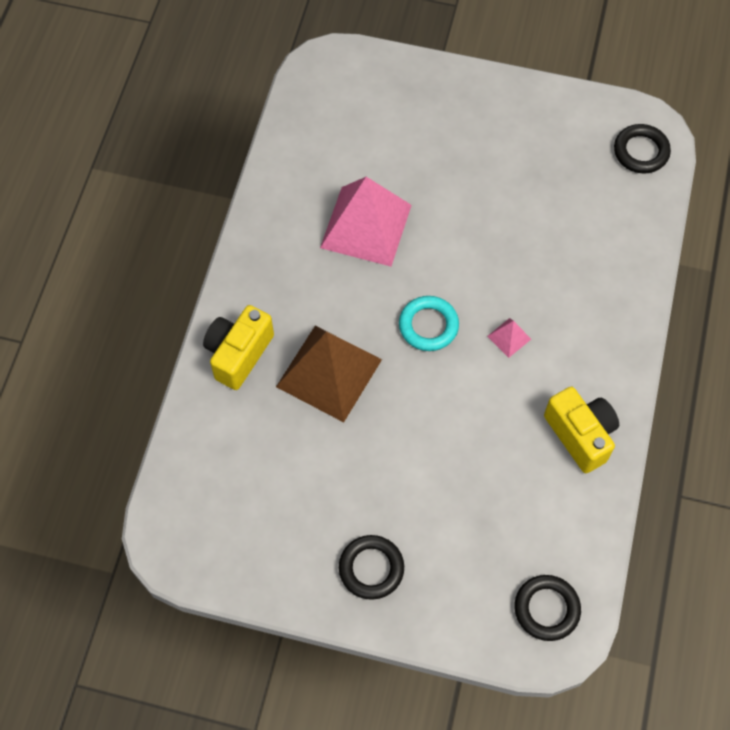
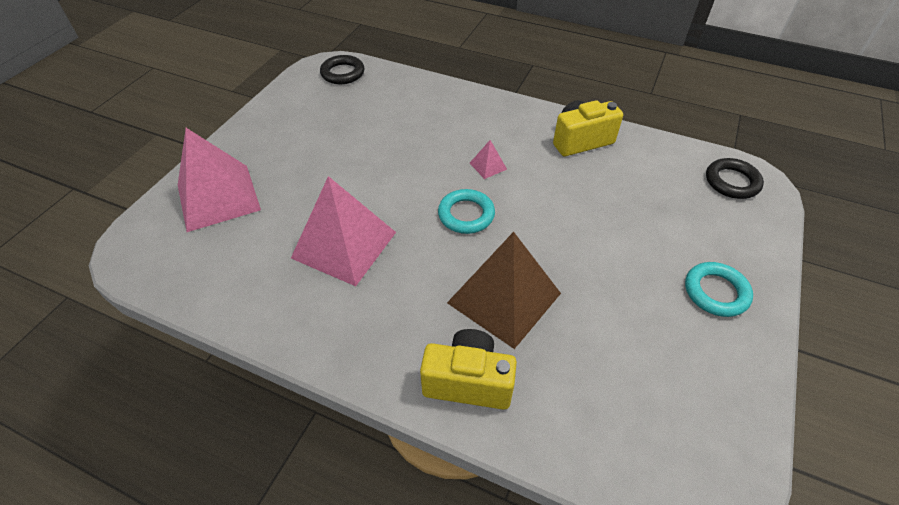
camera: 80 degrees left, 15 degrees down
yellow camera [203,305,274,390] -> yellow camera turned 150 degrees clockwise [420,329,517,410]
black ring [339,535,404,600] -> turquoise ring [685,262,753,317]
none -> pink pyramid [178,128,261,232]

